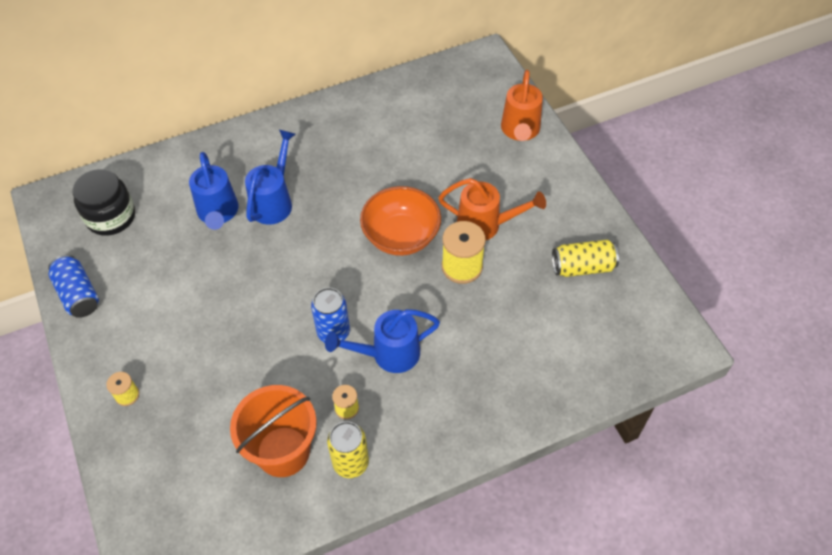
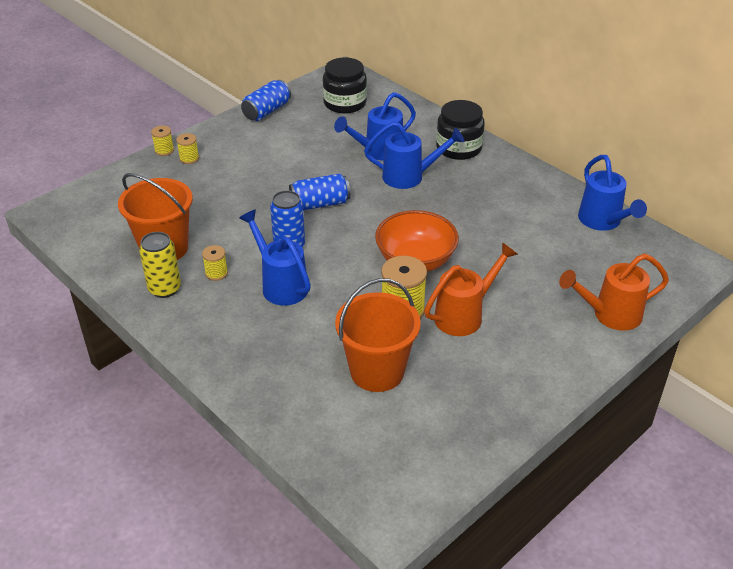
camera: 70 degrees right, 15 degrees down
orange watering can [438,178,546,240] -> orange watering can turned 120 degrees counterclockwise [424,242,518,336]
yellow can [552,240,619,277] -> none
none -> yellow spool [151,125,174,156]
none -> blue can [289,173,350,210]
none -> orange bucket [335,278,421,392]
none -> black jar [436,100,485,160]
none -> blue watering can [578,155,647,231]

